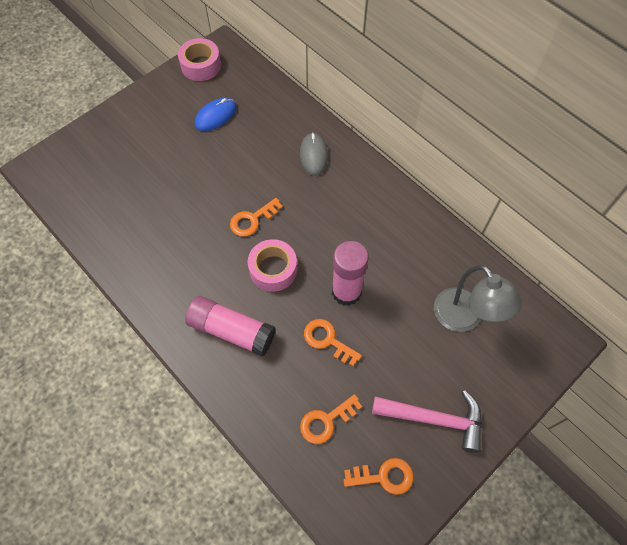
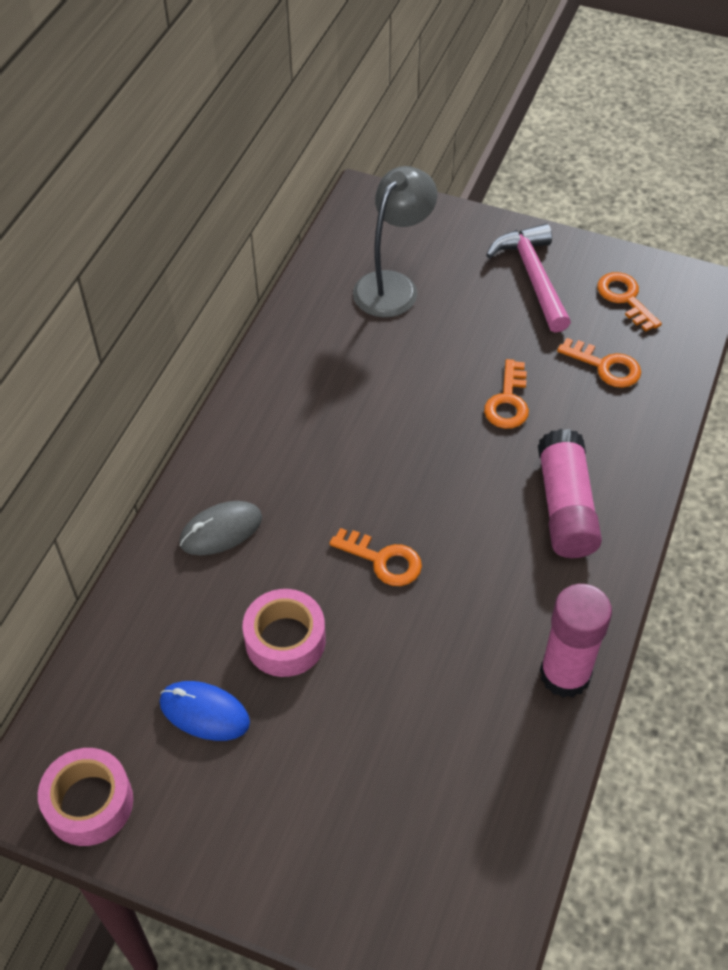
camera: 115 degrees left, 10 degrees down
pink tape [248,239,297,292] -> pink tape moved to [242,589,326,677]
pink glue stick [332,241,369,306] -> pink glue stick moved to [540,584,612,698]

